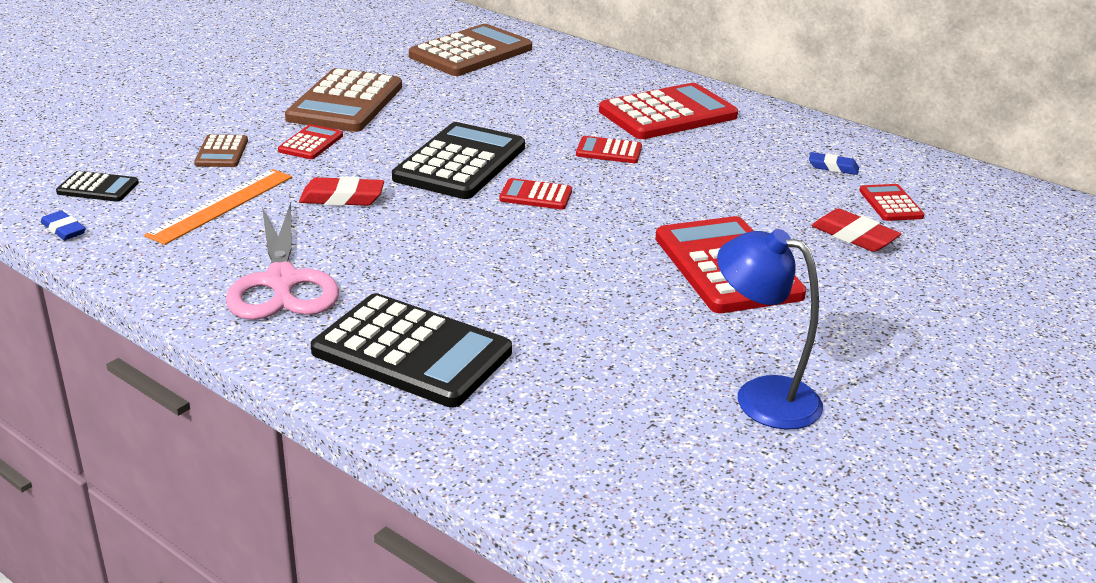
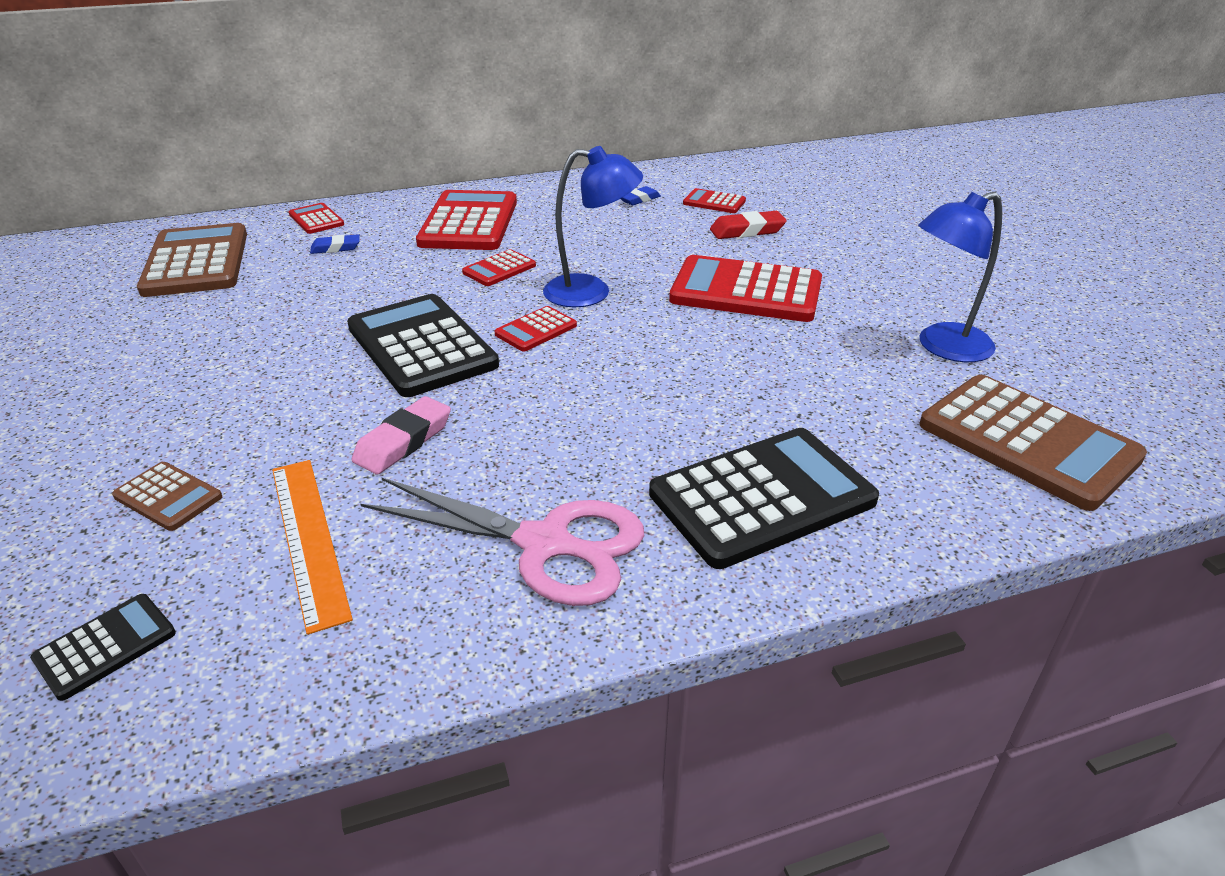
camera: 55 degrees left, 5 degrees up
blue eraser [41,210,86,240] -> blue eraser moved to [310,234,360,254]
red calculator [278,124,343,159] -> red calculator moved to [289,203,344,234]
brown calculator [285,68,402,132] -> brown calculator moved to [920,375,1147,511]
red eraser [299,177,384,206] -> pink eraser [351,396,451,475]
none -> blue lamp [543,146,643,308]

